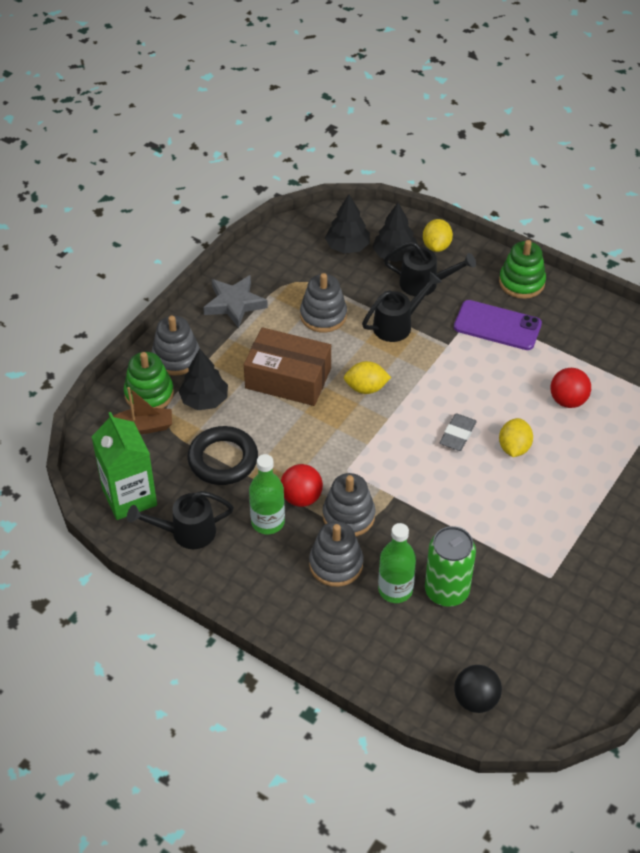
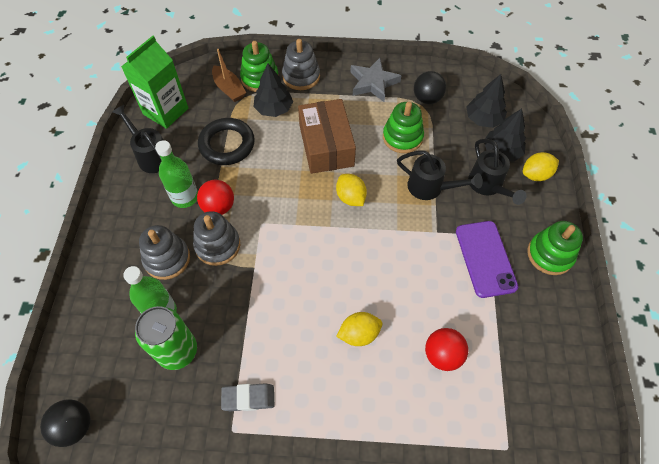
camera: 60 degrees right, 10 degrees up
grey stacking toy [300,273,347,333] -> green stacking toy [383,102,424,153]
grey eraser [440,413,477,451] -> grey eraser moved to [221,383,274,411]
none -> black ball [414,71,446,104]

